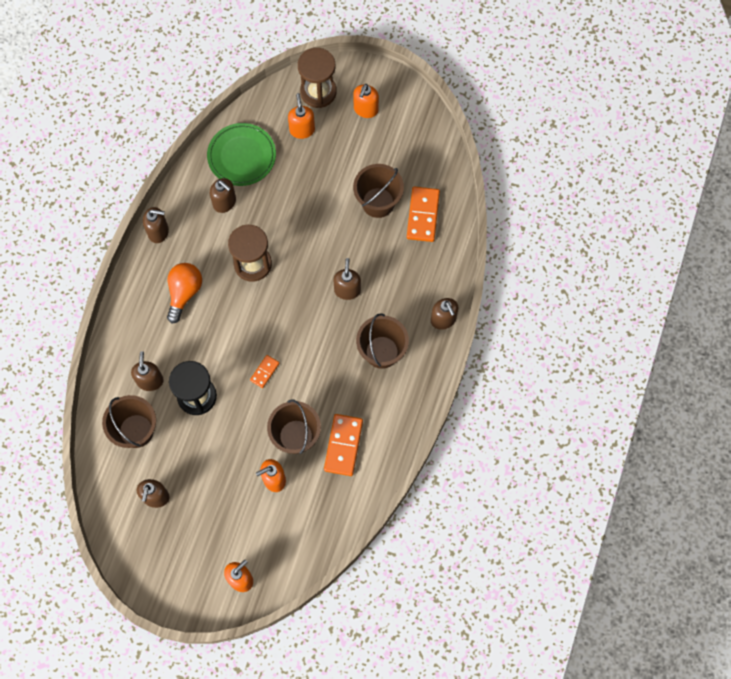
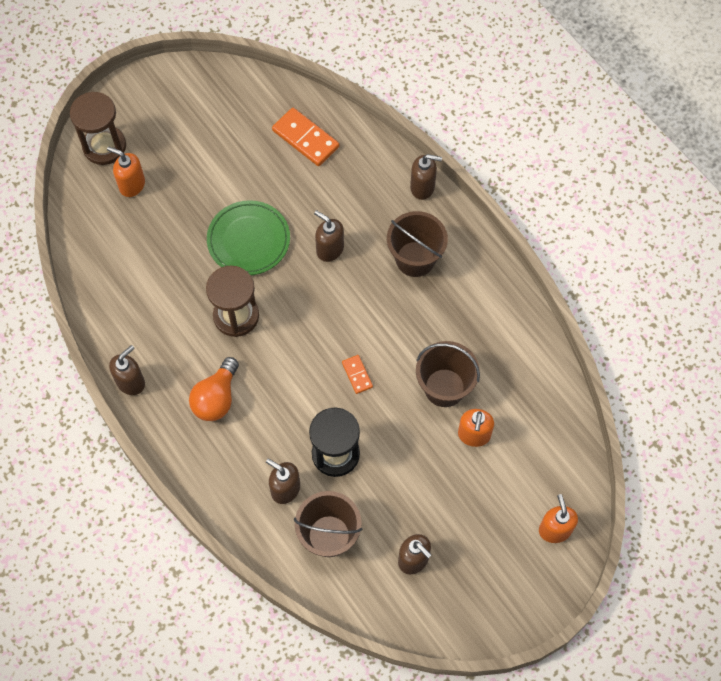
camera: 55 degrees left, 5 degrees down
orange light bulb [167,263,202,323] -> orange light bulb turned 120 degrees counterclockwise [189,357,239,421]
green plate [207,123,276,186] -> green plate moved to [207,200,290,275]
brown soap dispenser [210,178,236,213] -> none
orange domino [324,414,363,476] -> none
orange soap dispenser [353,84,379,118] -> none
brown bucket [353,164,404,218] -> none

